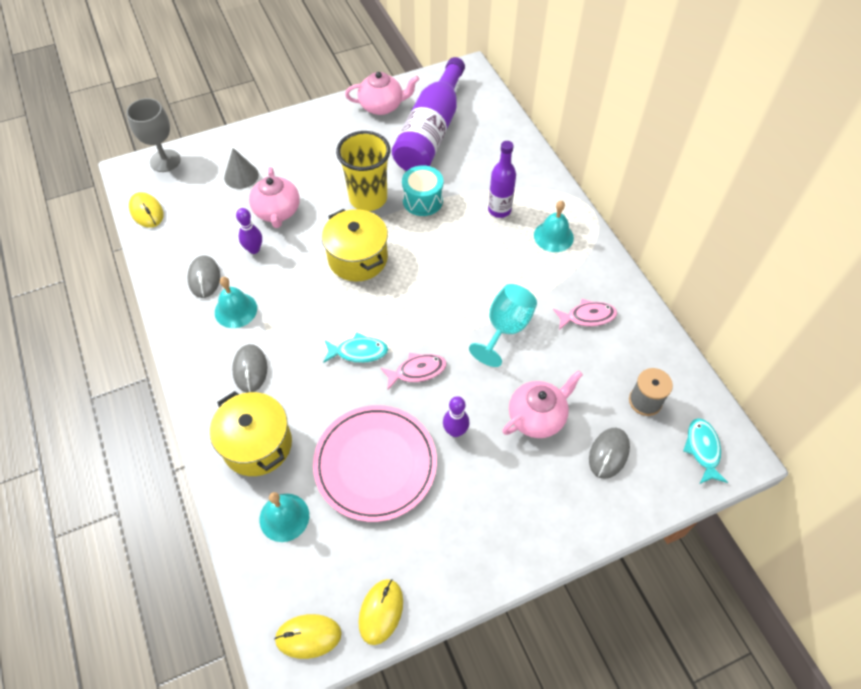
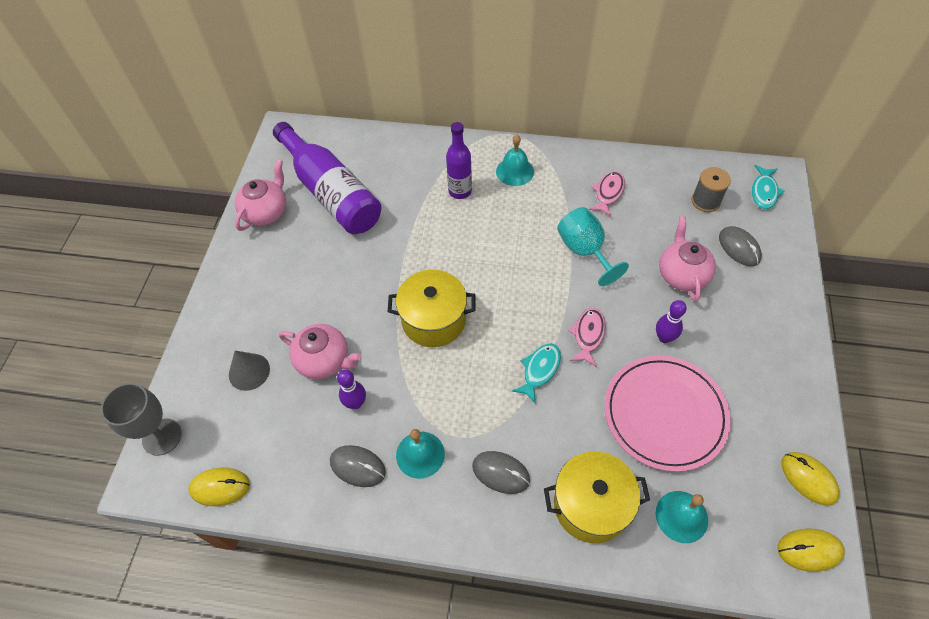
camera: 55 degrees left, 0 degrees up
yellow mouse [274,614,342,659] -> yellow mouse turned 60 degrees clockwise [777,528,845,572]
yellow cup [336,131,390,211] -> none
turquoise drum [402,165,443,216] -> none
turquoise fish [683,418,728,484] -> turquoise fish turned 105 degrees counterclockwise [752,165,784,209]

